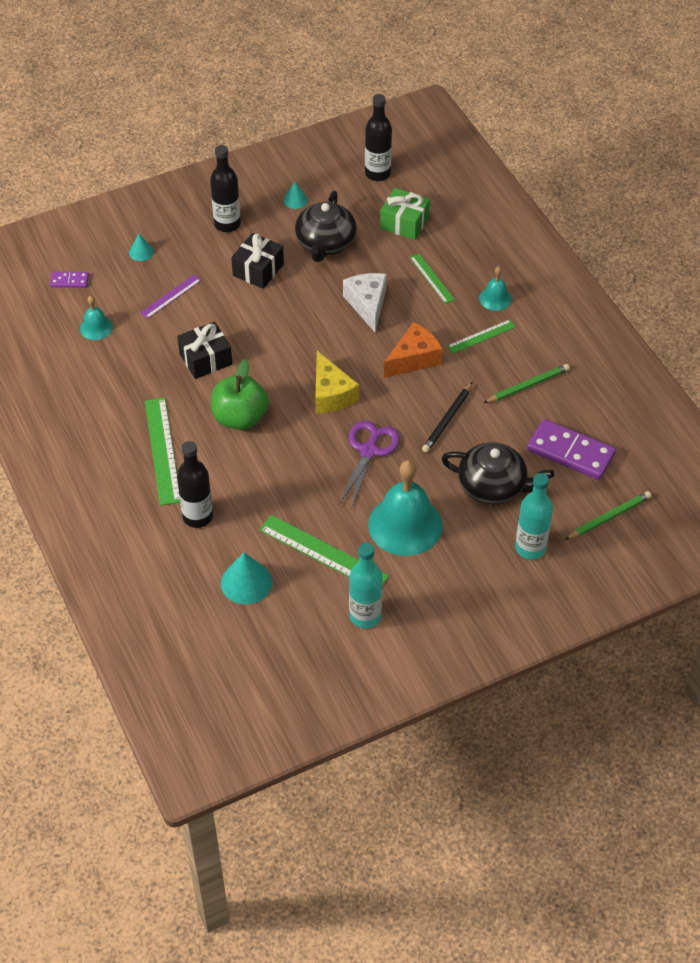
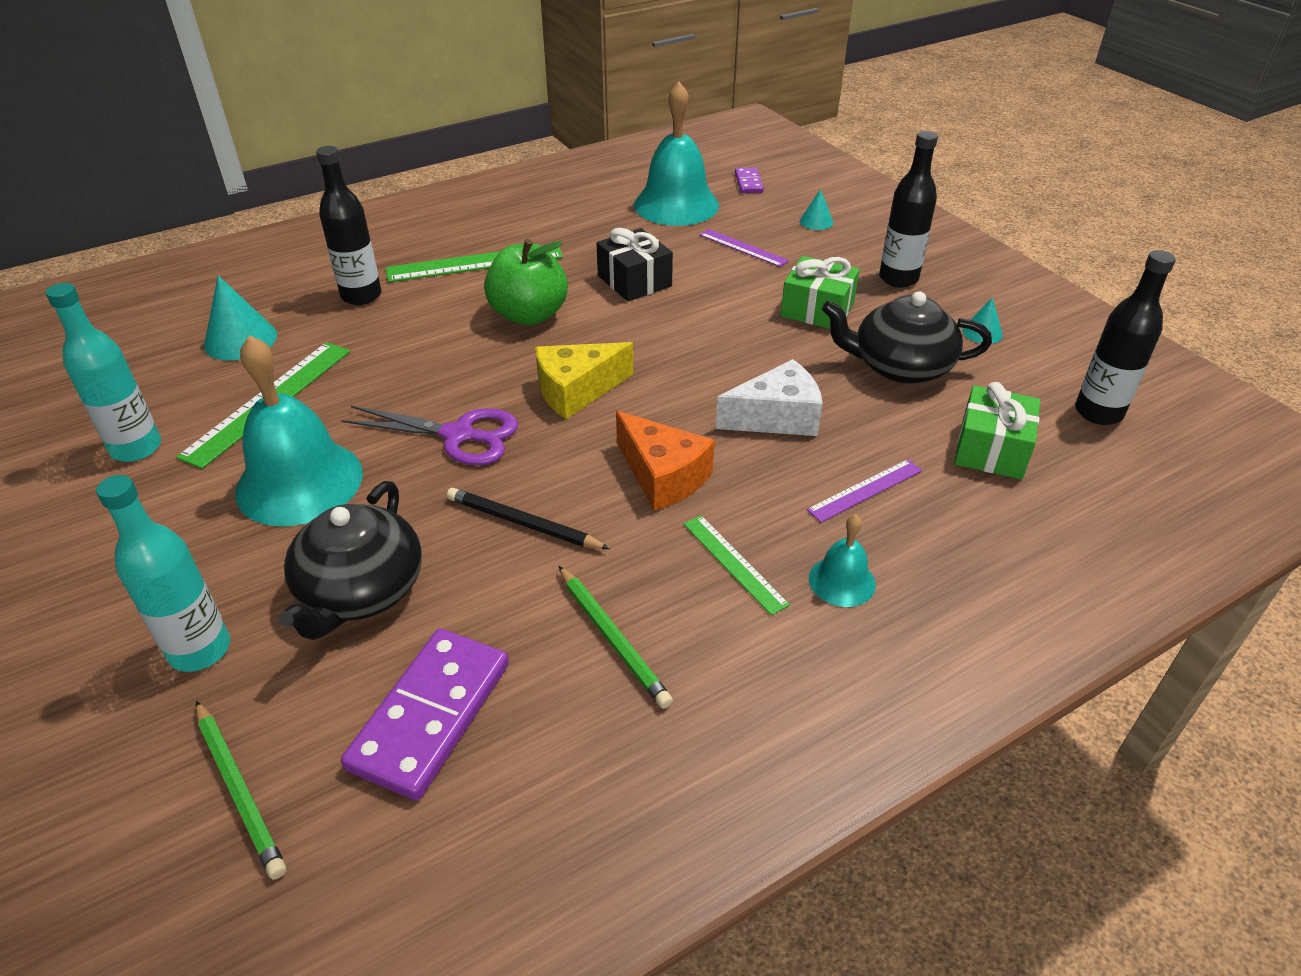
camera: 85 degrees right, 10 degrees down
turquoise bell [80,296,113,340] -> turquoise bell [634,82,719,226], size x2.06
black gift [231,233,284,289] -> green gift [781,256,860,329]
green ruler [410,254,455,304] -> purple ruler [807,459,922,522]

